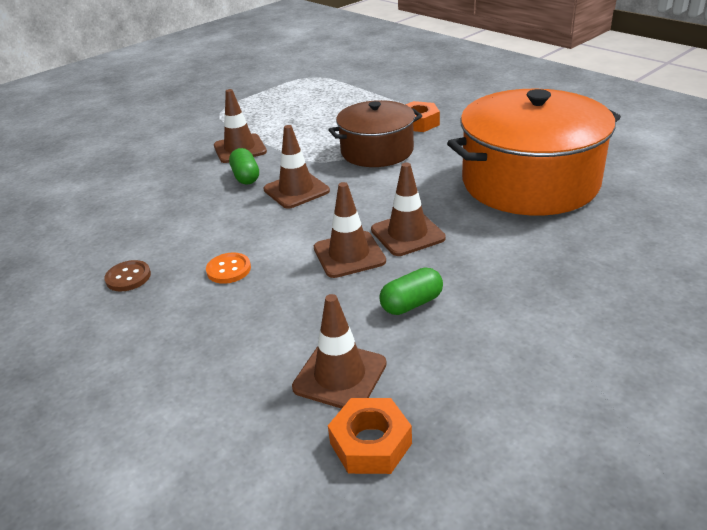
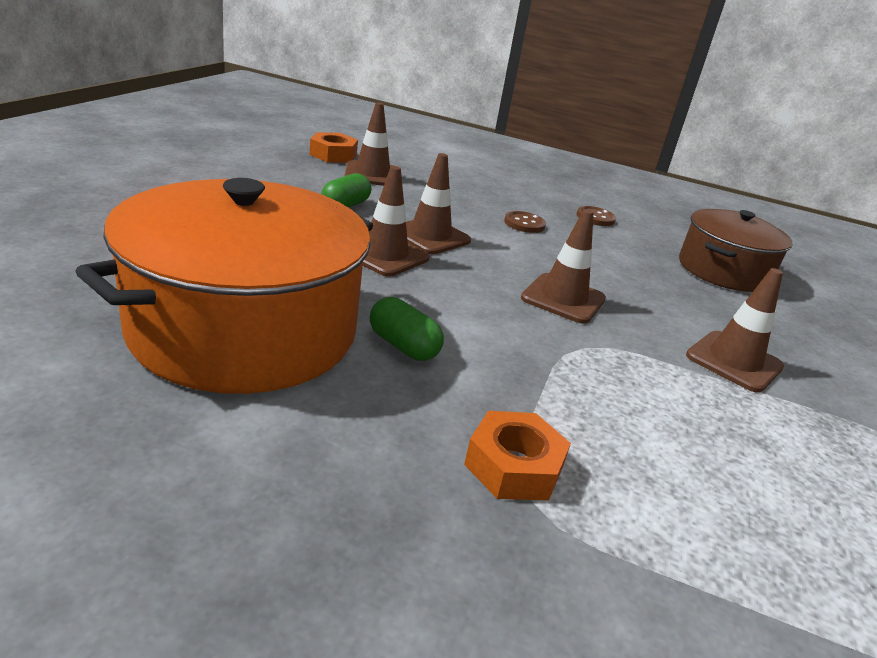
camera: 145 degrees right, 5 degrees down
orange button [206,253,251,284] -> brown button [504,211,546,233]
green capsule [229,148,259,184] -> green capsule moved to [370,297,444,361]
brown pot [328,100,422,167] -> brown pot moved to [679,209,792,292]

